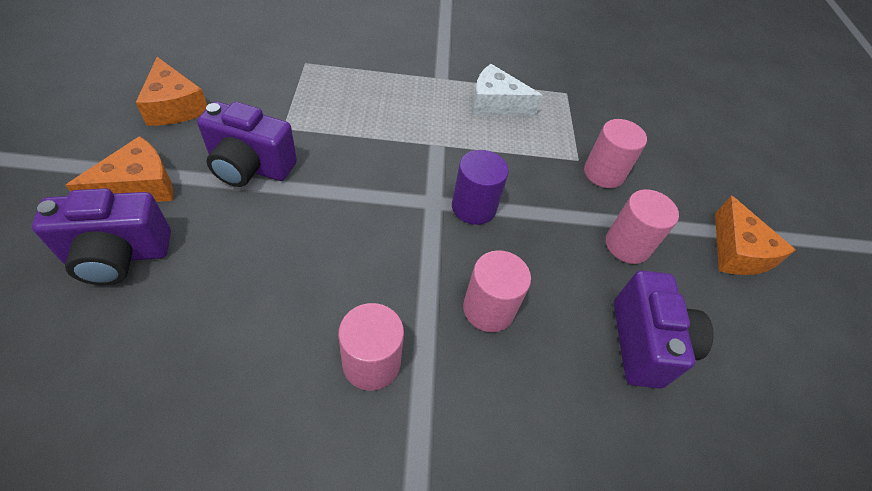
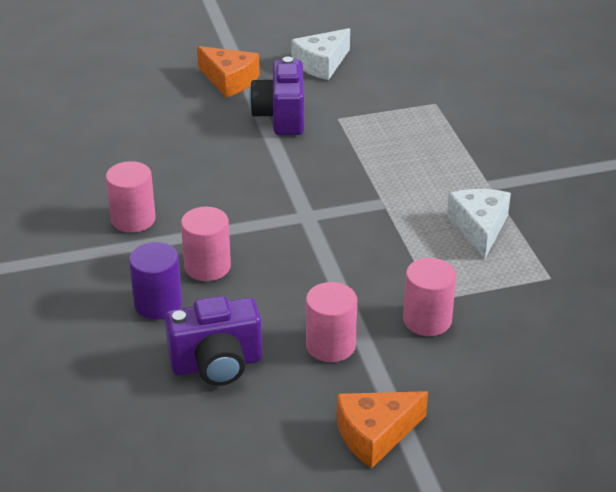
camera: 80 degrees right, 15 degrees down
purple camera [32,188,171,285] -> none
orange cheese [136,57,207,125] -> white cheese [291,28,350,80]
purple cylinder [452,150,509,225] -> purple cylinder moved to [129,242,182,320]

